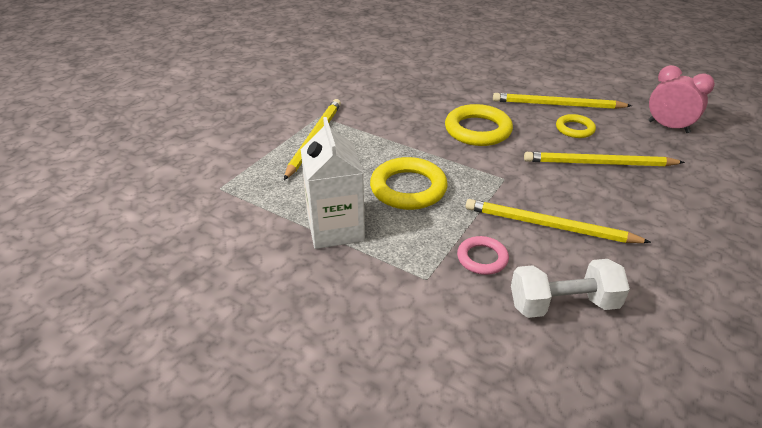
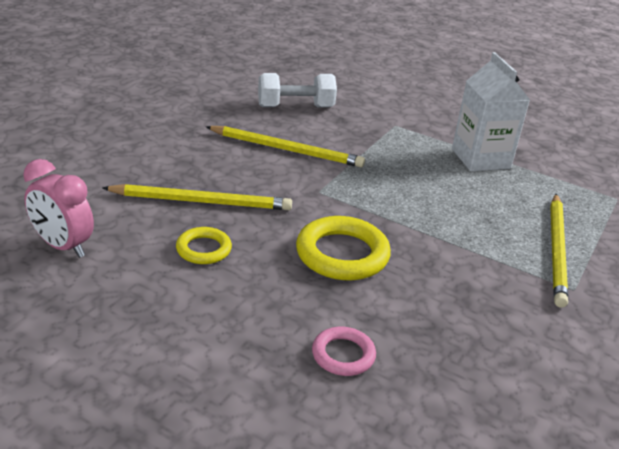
camera: 175 degrees right, 5 degrees down
yellow ring [370,157,448,210] -> none
pink ring [457,236,509,275] -> pink ring moved to [312,327,376,376]
yellow pencil [493,93,632,109] -> none

